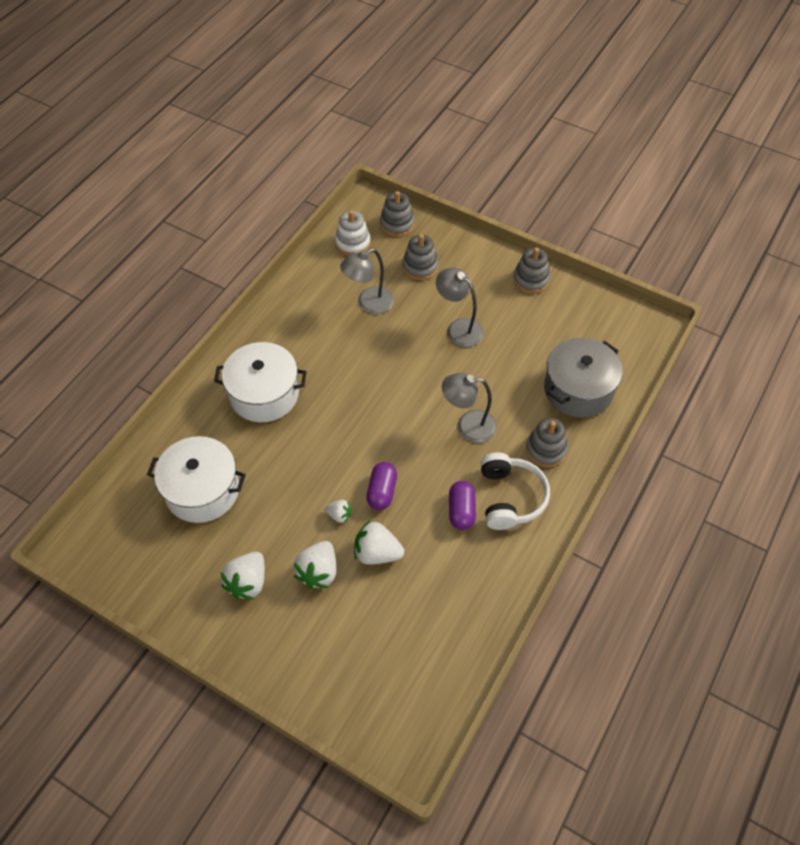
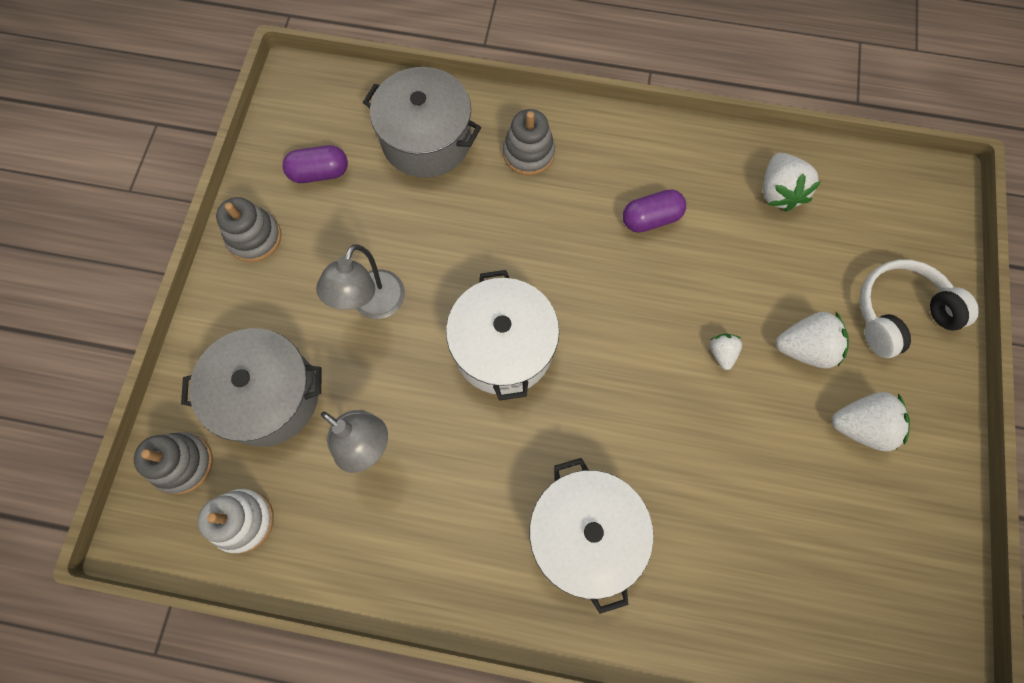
camera: 110 degrees left, 15 degrees up
white pot [147,436,246,523] -> white pot moved to [446,270,559,401]
white strawberry [354,520,404,565] -> white strawberry moved to [763,153,821,212]
purple capsule [366,462,397,510] -> purple capsule moved to [282,145,348,183]
grey stacking toy [402,234,439,280] -> grey pot [181,328,321,447]
grey lamp [442,373,497,443] -> none
white headphones [480,452,550,530] -> white headphones moved to [859,259,979,358]

